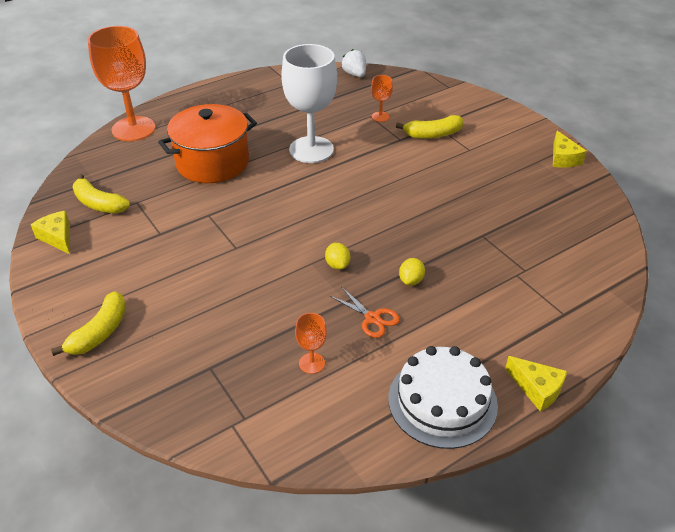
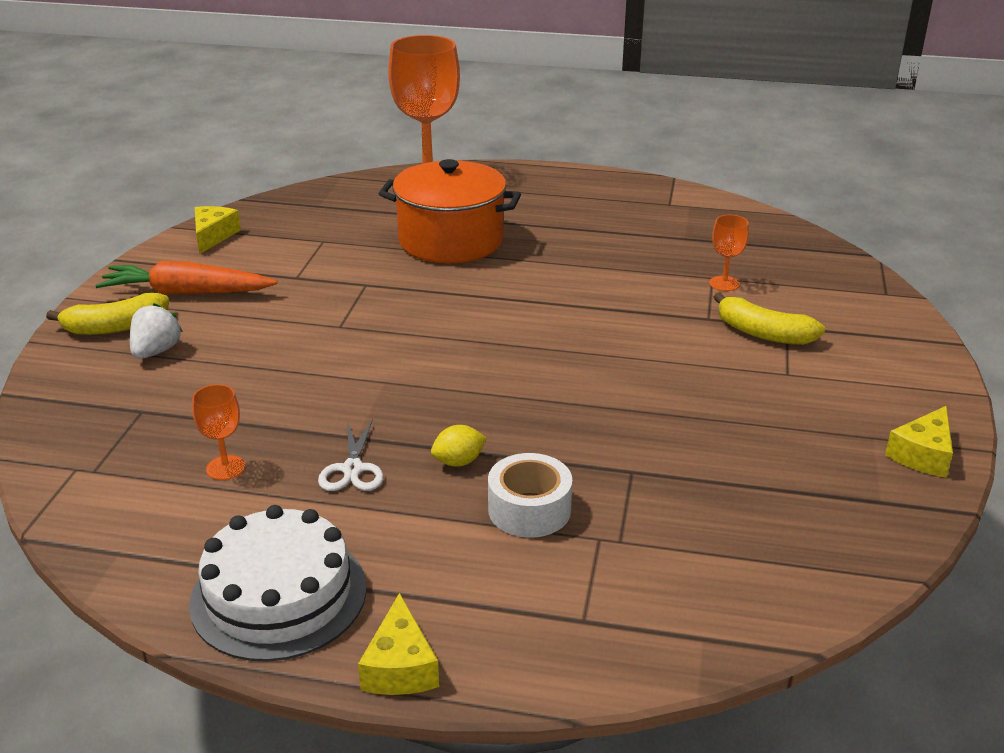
camera: 45 degrees right, 10 degrees down
yellow banana [73,174,130,213] -> none
white goblet [281,44,337,163] -> none
yellow lemon [325,243,350,270] -> none
orange scissors [330,287,400,338] -> white scissors [318,419,384,491]
white strawberry [342,49,366,77] -> white strawberry moved to [130,303,183,359]
none -> orange carrot [95,261,277,295]
none -> white tape [488,453,572,538]

